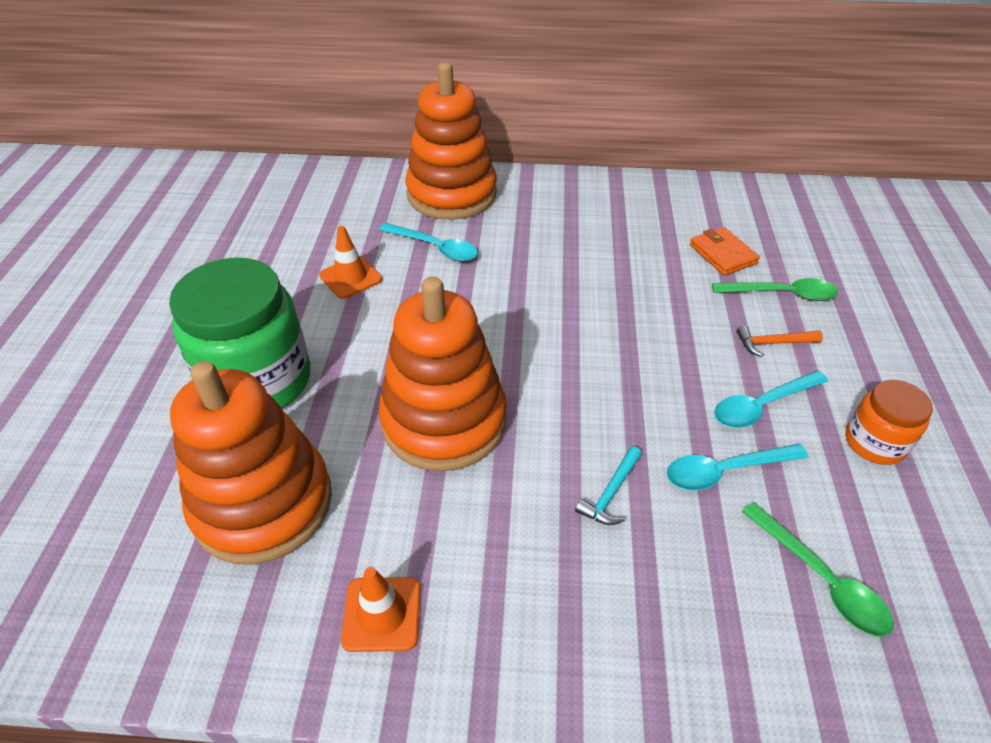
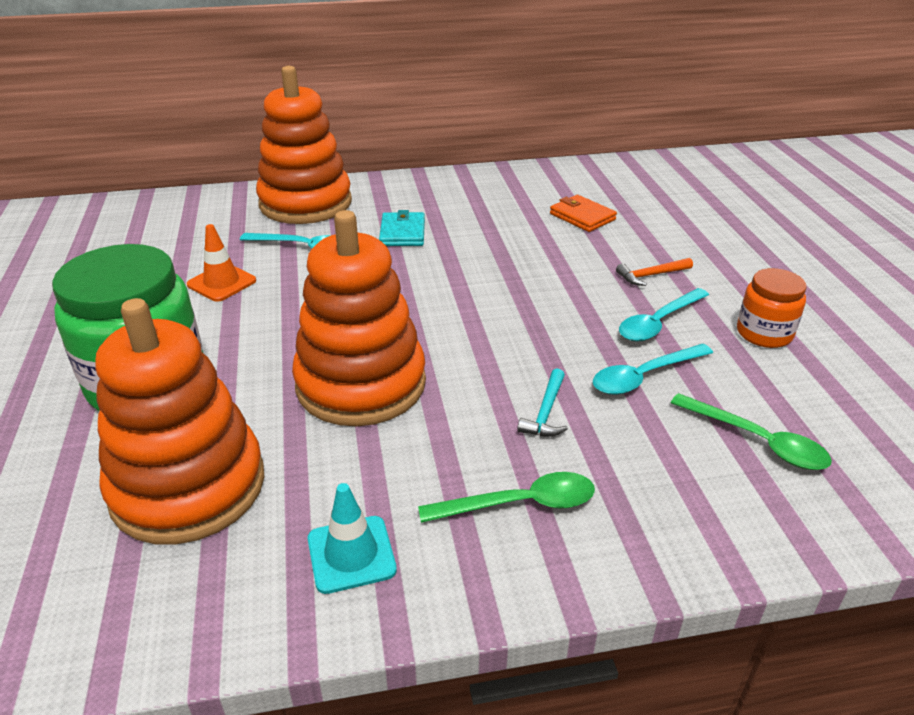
camera: 15 degrees left, 10 degrees down
orange traffic cone [341,567,420,652] -> turquoise traffic cone [308,483,397,594]
green spoon [712,278,838,301] -> green spoon moved to [418,472,595,523]
none -> turquoise wallet [379,210,425,246]

